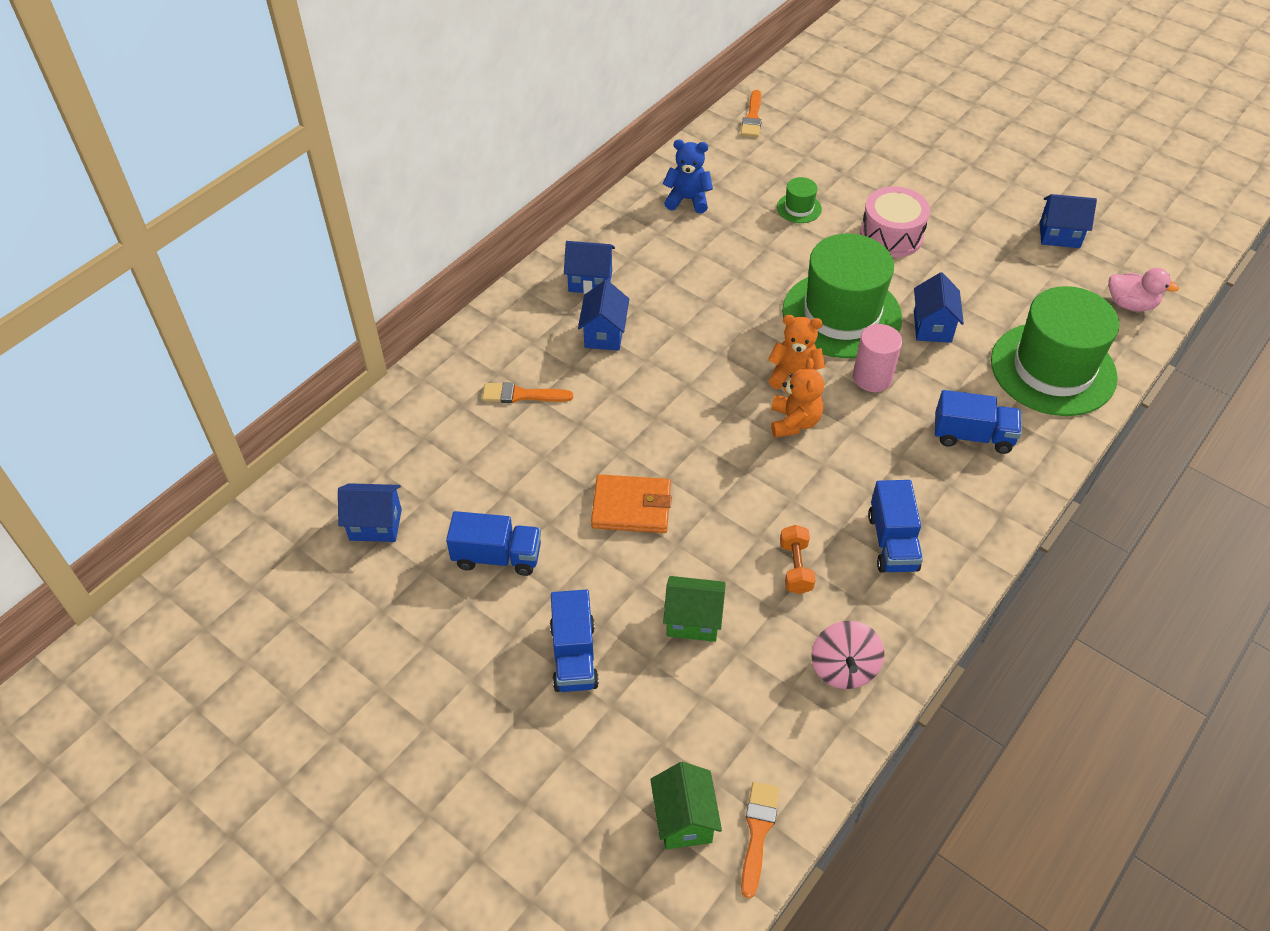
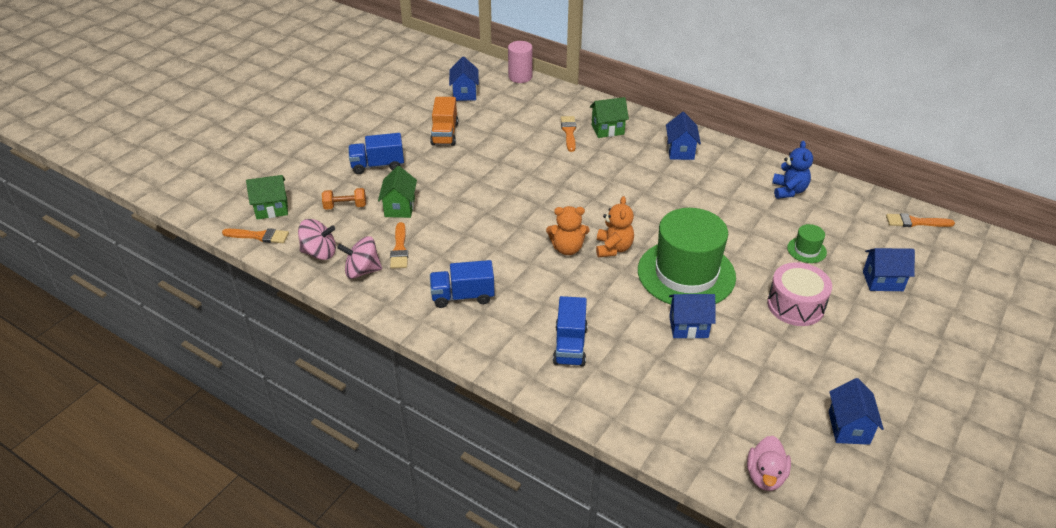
camera: 85 degrees right, 10 degrees down
blue truck [446,511,541,576] -> orange truck [430,97,459,146]
blue house [578,280,629,351] -> blue house moved to [863,248,915,291]
orange wallet [591,474,672,533] -> none
orange dumbbell [780,525,816,594] -> orange dumbbell moved to [322,188,366,210]
pink cylinder [853,324,902,392] -> pink cylinder moved to [508,41,533,83]
green hat [991,286,1119,416] -> none
none -> pink spinning top [298,219,336,260]
none -> orange brush [390,222,408,269]
none -> green house [590,97,629,138]

